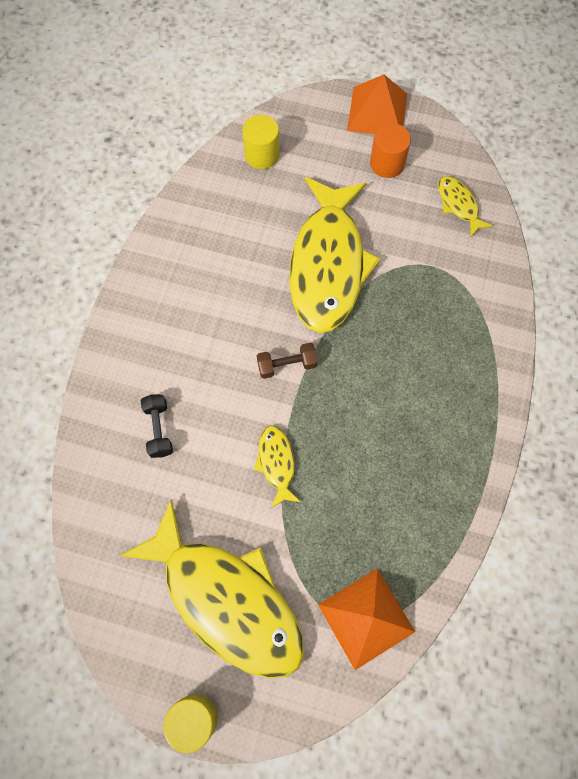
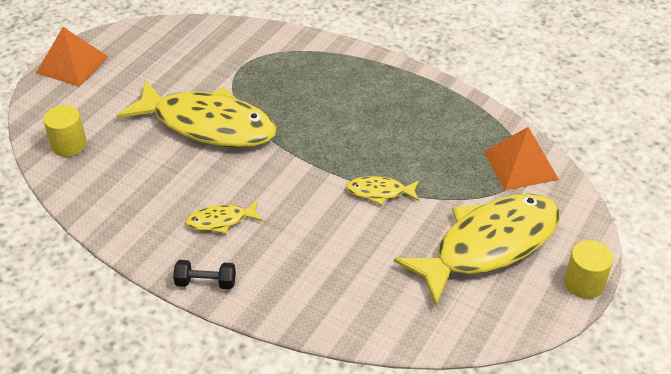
camera: 75 degrees left, 25 degrees down
black dumbbell [141,395,173,458] -> black dumbbell moved to [173,260,236,290]
brown dumbbell [257,343,318,379] -> none
orange cylinder [370,123,411,178] -> none
yellow fish [438,176,493,238] -> yellow fish moved to [185,200,263,234]

